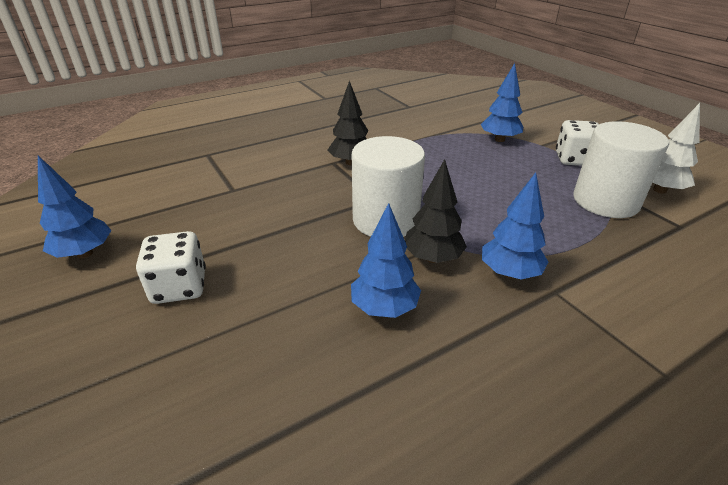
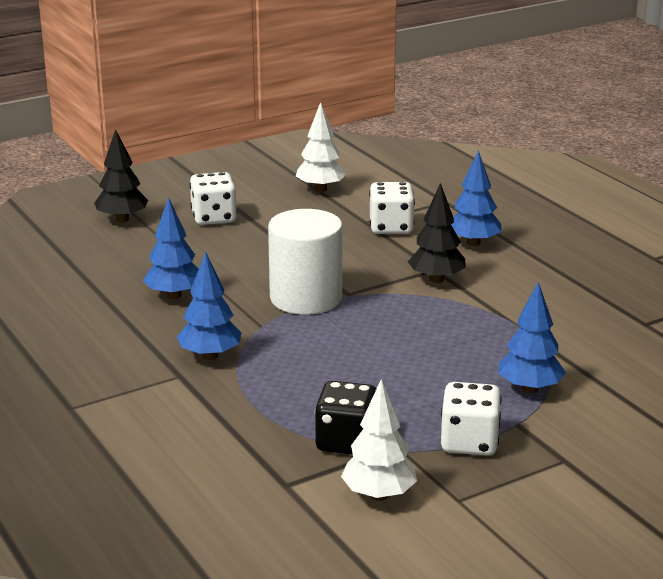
camera: 90 degrees right, 10 degrees down
blue tree [38,156,112,258] -> blue tree moved to [451,150,501,246]
black tree [405,159,467,263] -> black tree moved to [94,129,148,222]
white cylinder [573,121,669,218] -> black dice [315,381,377,455]
none -> white tree [296,102,347,192]
none -> white dice [369,182,415,234]

